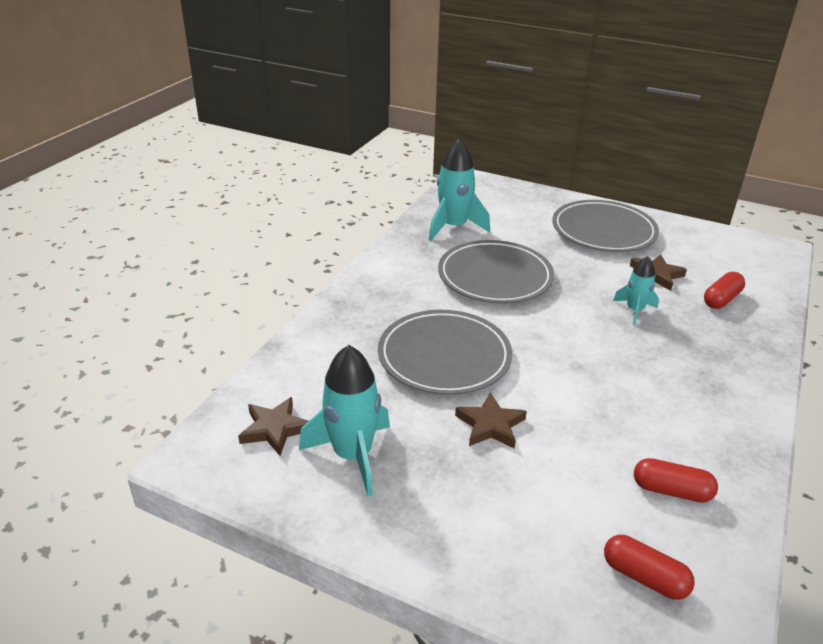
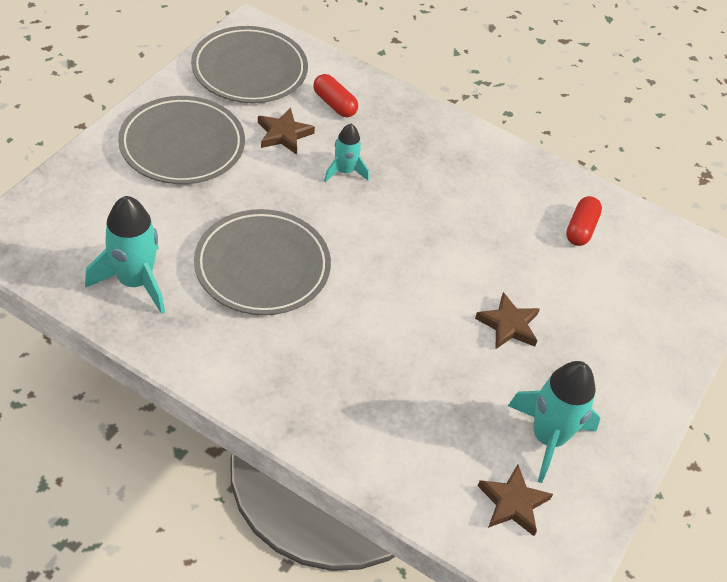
camera: 90 degrees left, 15 degrees up
grey plate [378,310,513,395] -> grey plate moved to [191,26,308,103]
red capsule [604,535,695,600] -> none

